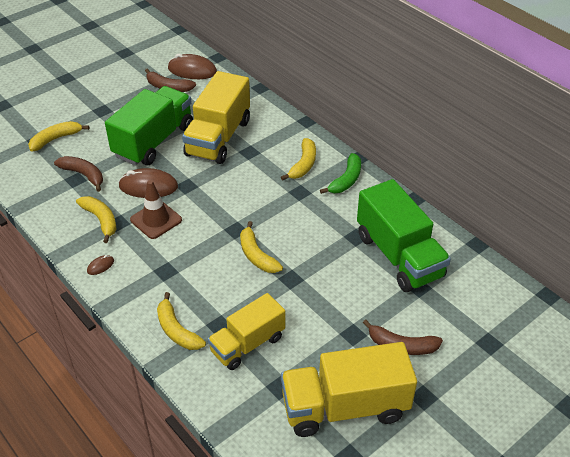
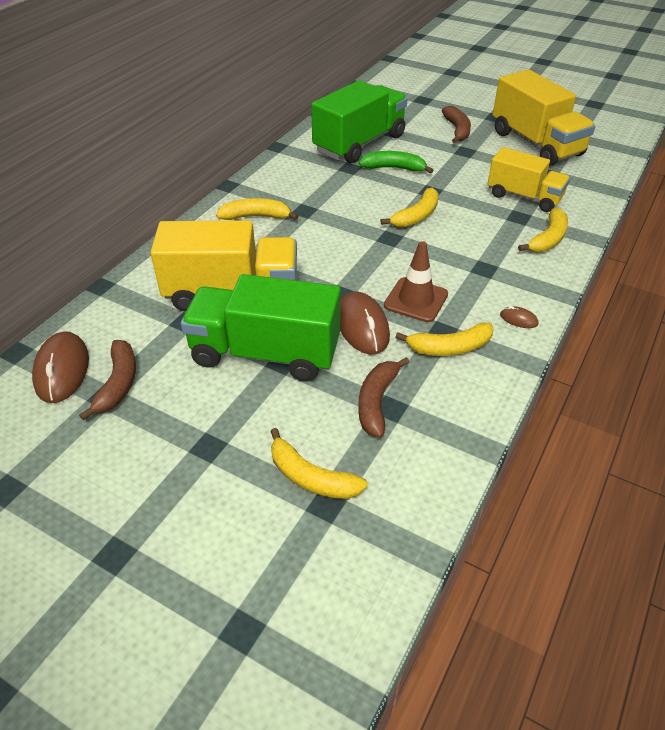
camera: 110 degrees left, 0 degrees up
yellow banana [76,196,116,243] -> yellow banana turned 135 degrees counterclockwise [395,322,493,356]
green banana [320,153,361,194] -> green banana moved to [359,151,434,173]

